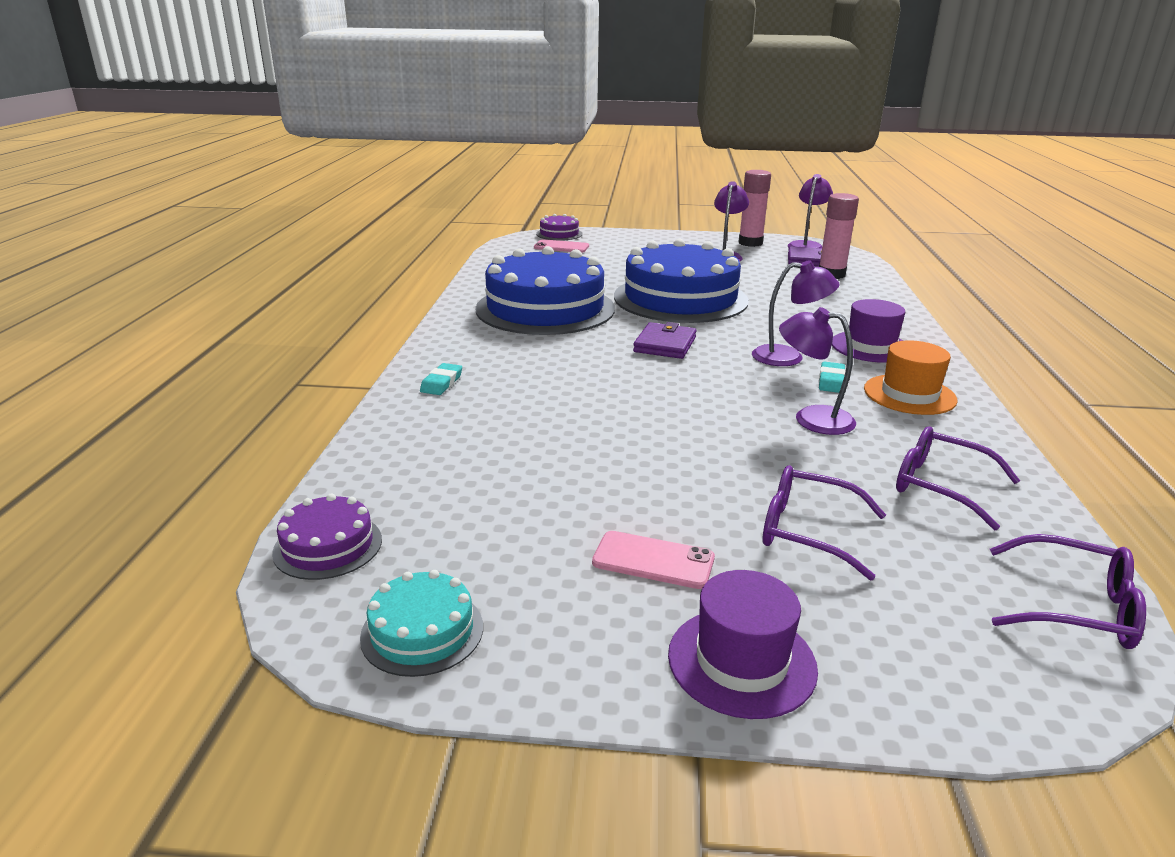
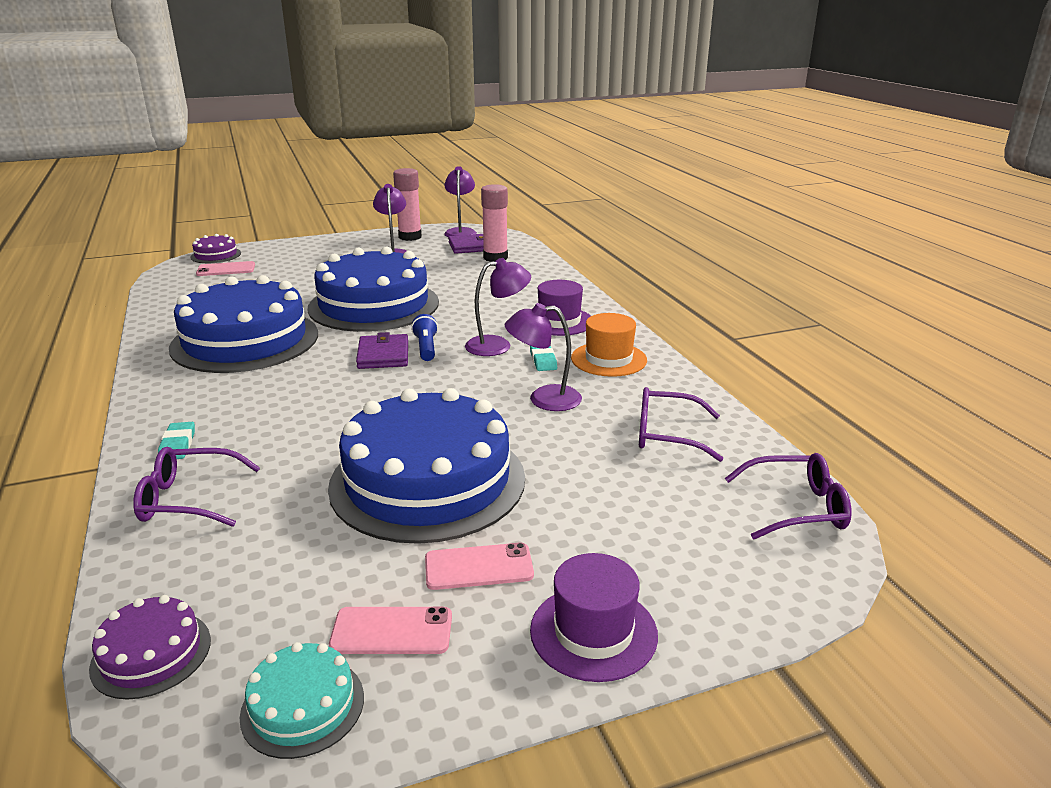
camera: 25 degrees left, 0 degrees up
purple glasses [763,465,886,580] -> purple glasses moved to [133,447,260,527]
none -> blue cake [328,388,525,544]
none -> pink phone [329,607,452,654]
none -> blue flashlight [411,314,438,361]

